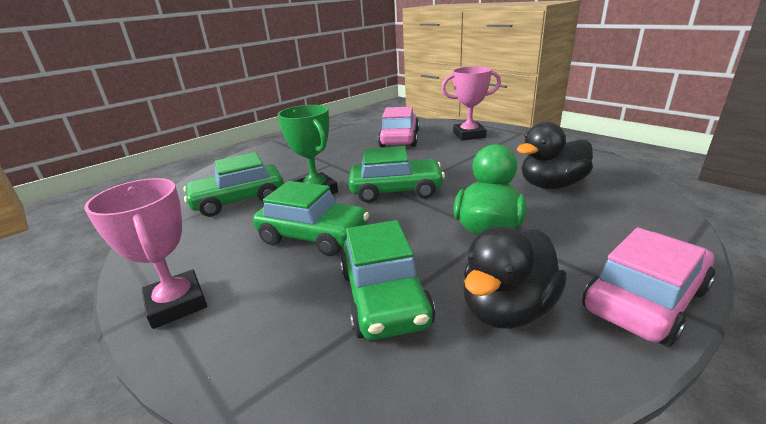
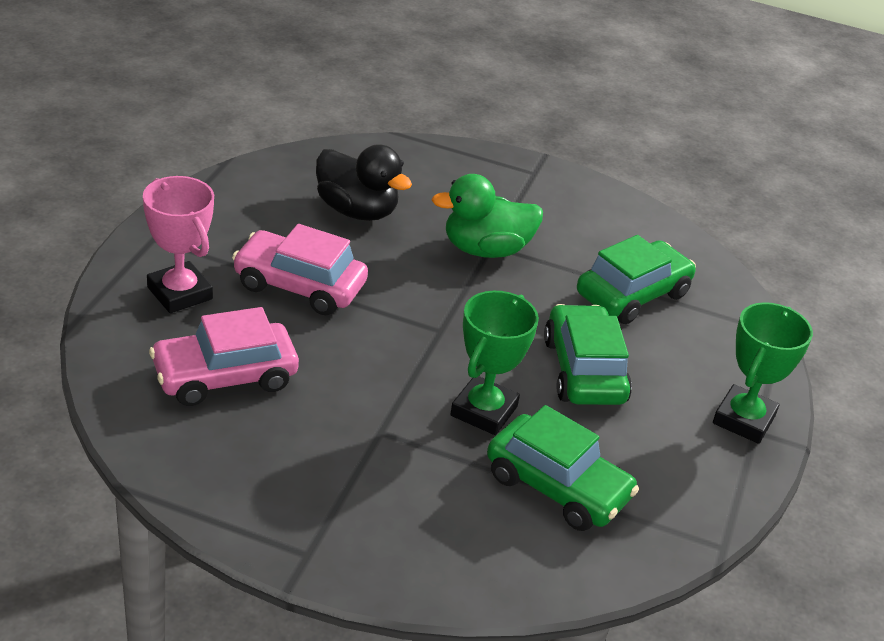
camera: 125 degrees left, 10 degrees up
pink trophy [84,178,207,329] -> green trophy [713,302,813,444]
green car [349,146,445,203] -> none
black duck [463,226,567,329] -> none
pink car [582,227,715,347] -> pink car moved to [232,224,368,315]

